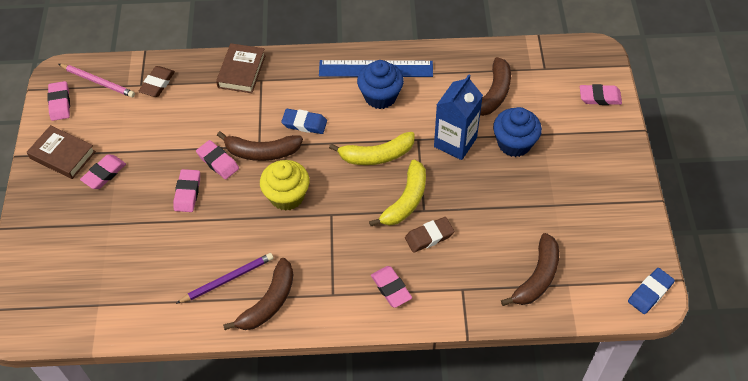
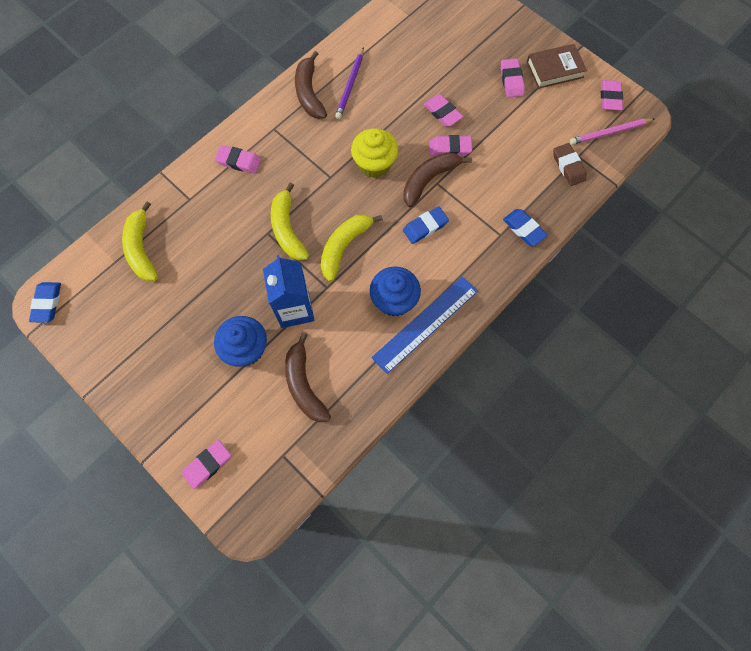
camera: 135 degrees right, 15 degrees up
pink eraser [47,81,70,121] -> pink eraser turned 60 degrees clockwise [601,80,623,110]
brown book [216,43,266,93] -> blue eraser [503,209,548,246]
brown eraser [405,217,454,253] -> none
brown banana [501,233,559,306] -> yellow banana [122,201,158,281]

